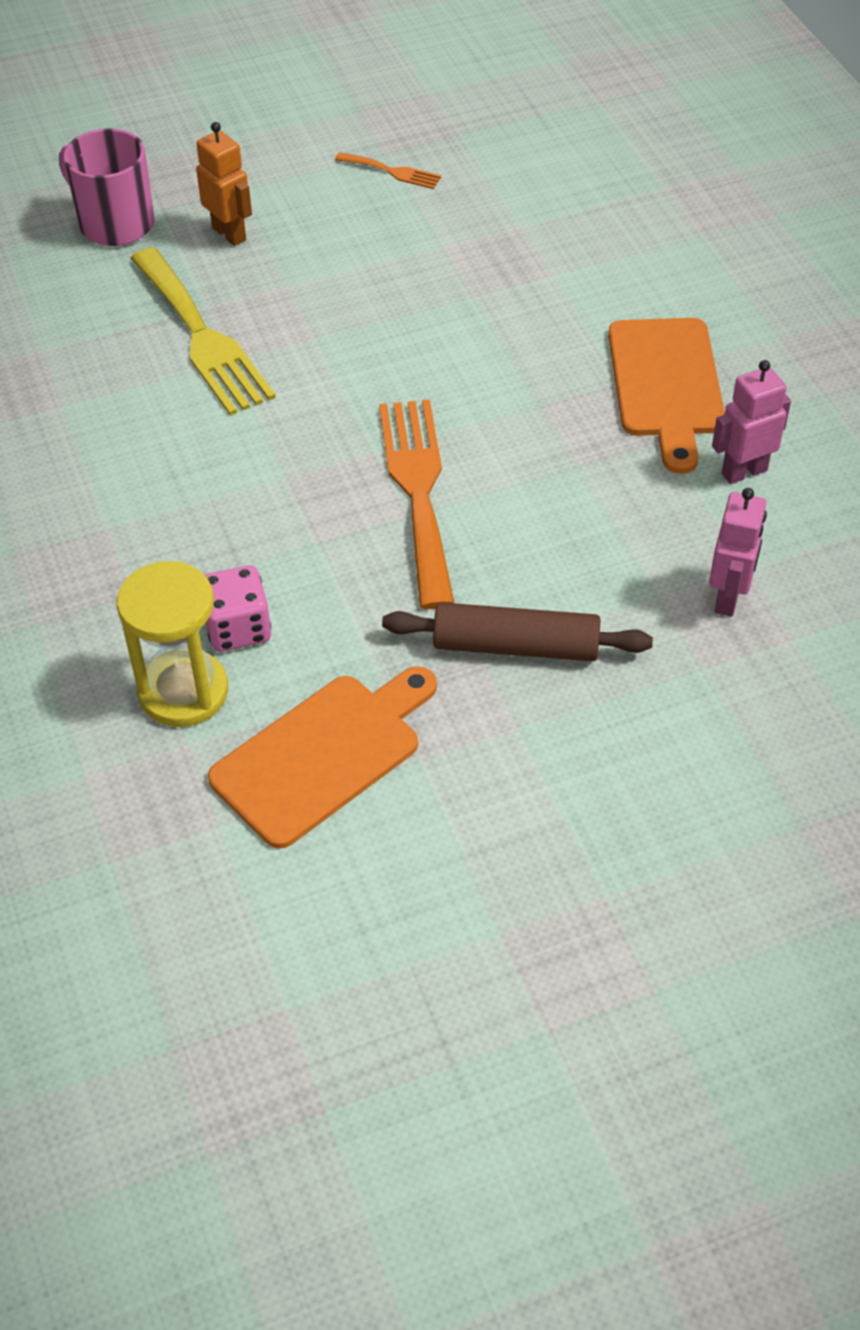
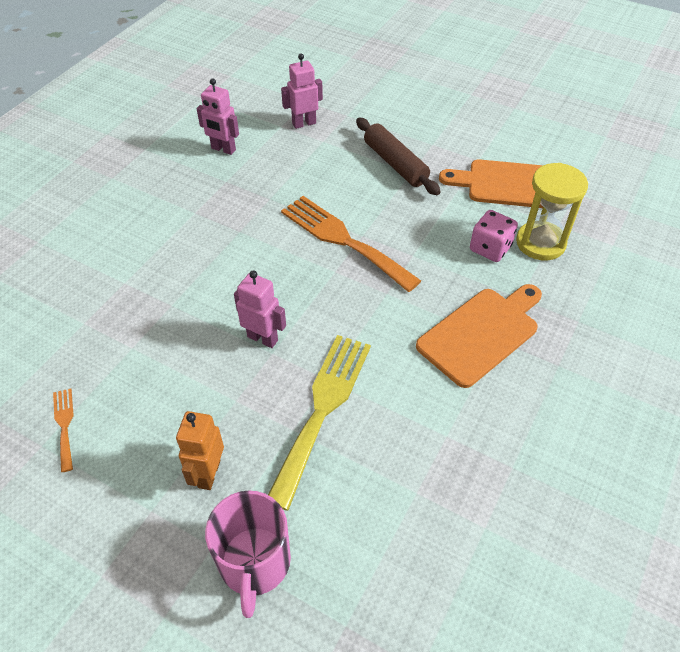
camera: 130 degrees left, 0 degrees up
orange fork [379,400,454,609] -> orange fork turned 90 degrees clockwise [281,196,421,292]
orange cutting board [608,318,725,474] -> orange cutting board moved to [416,284,542,388]
none -> pink robot [234,270,286,348]

